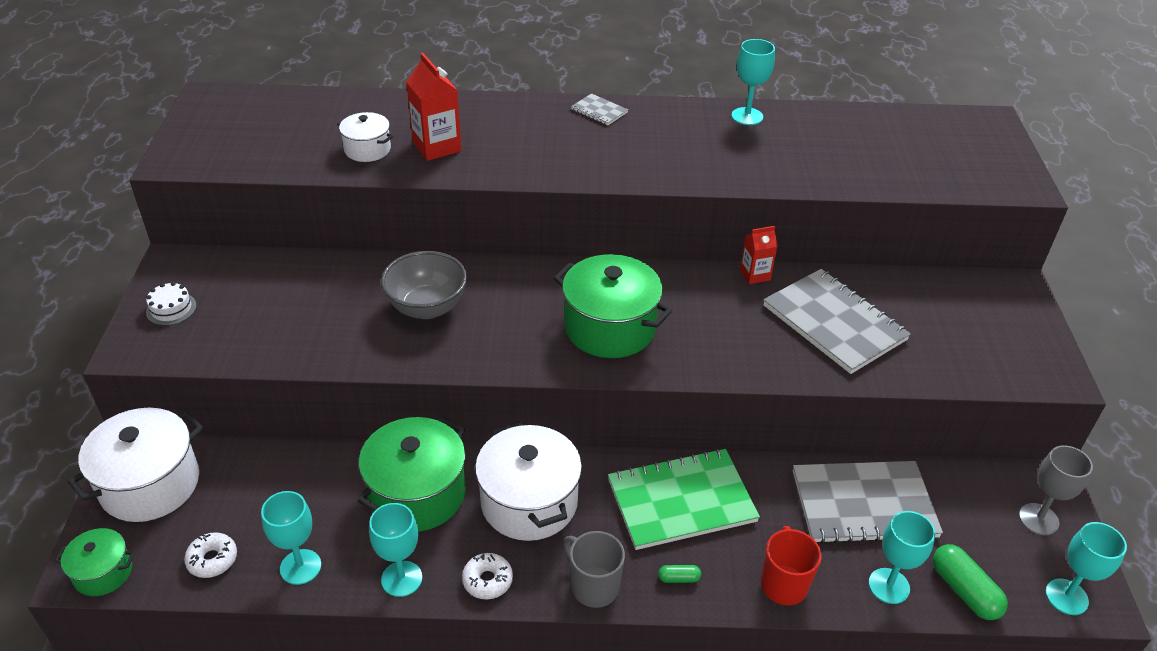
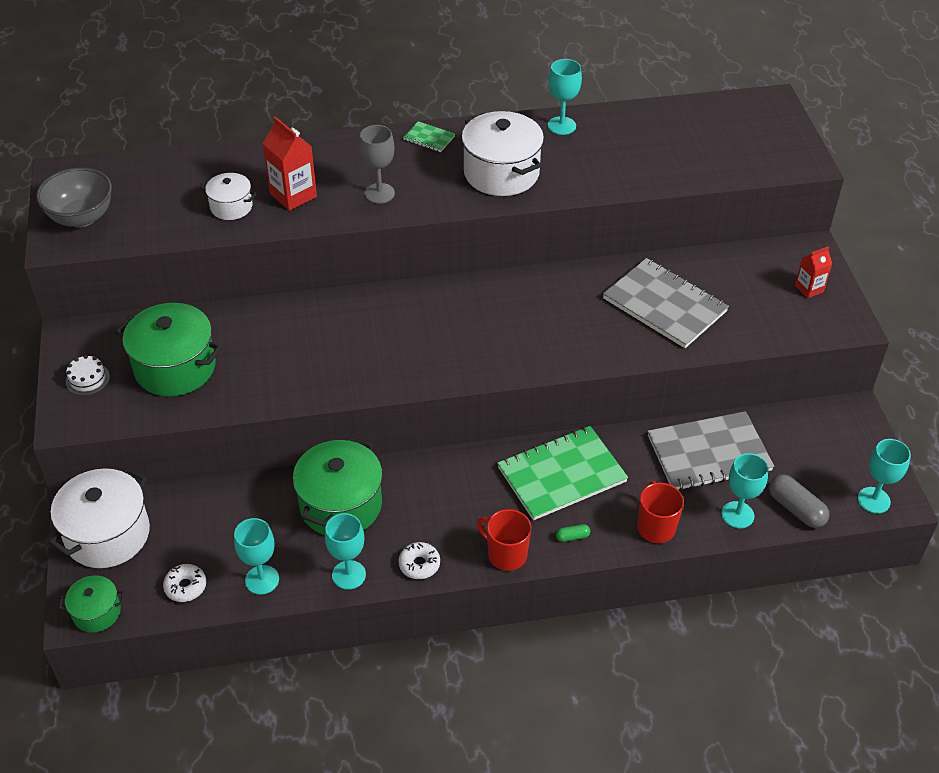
camera: 10 degrees left, 5 degrees up
grey bowl [381,251,467,319] -> grey bowl moved to [36,167,112,228]
white pot [475,421,582,541] -> white pot moved to [461,111,544,196]
green pot [554,254,672,358] -> green pot moved to [116,303,222,396]
grey mug [563,531,625,608] -> red mug [477,509,531,571]
grey notebook [571,93,628,125] -> green notebook [403,121,455,152]
red carton [740,226,778,284] -> red carton moved to [795,246,832,298]
green capsule [933,544,1008,620] -> grey capsule [769,474,829,528]
grey goblet [1019,445,1093,535] -> grey goblet moved to [359,125,395,204]

